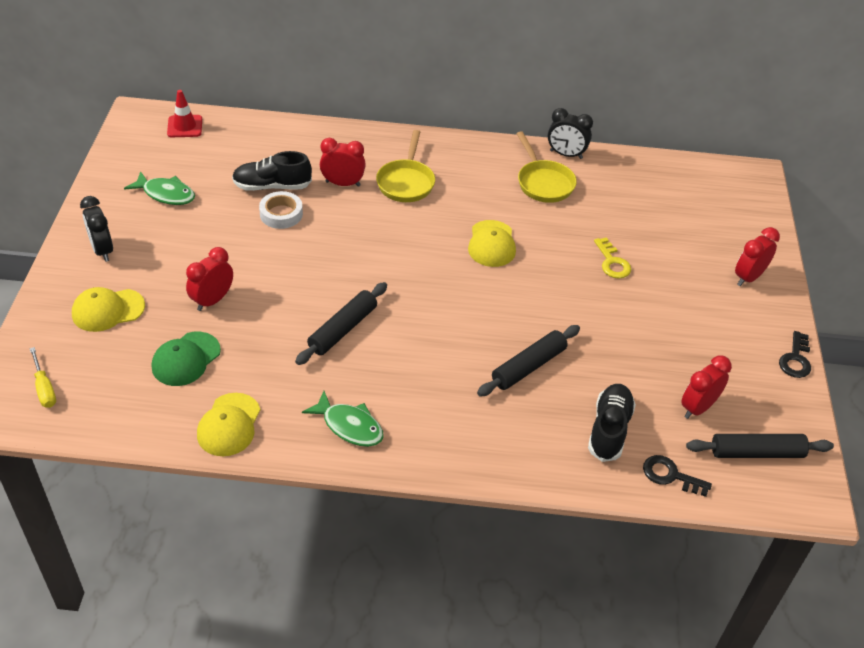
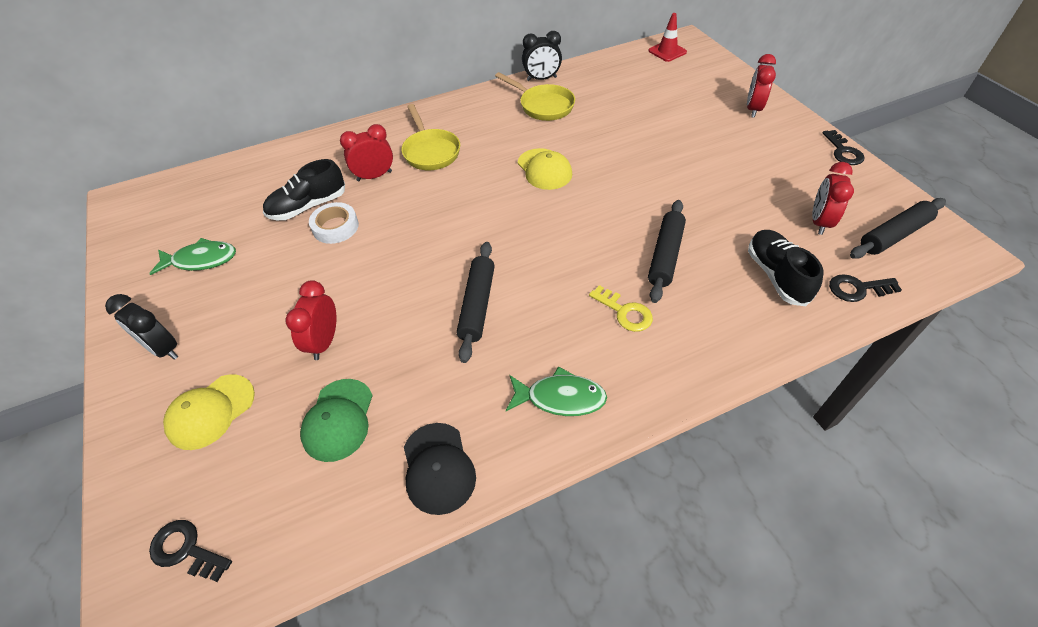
camera: 25 degrees left, 5 degrees up
yellow screwdriver [30,347,56,408] -> black key [149,520,232,582]
red traffic cone [167,90,202,137] -> red traffic cone moved to [648,13,687,62]
yellow cap [197,393,260,456] -> black cap [404,423,476,515]
yellow key [594,237,632,279] -> yellow key moved to [589,285,653,332]

